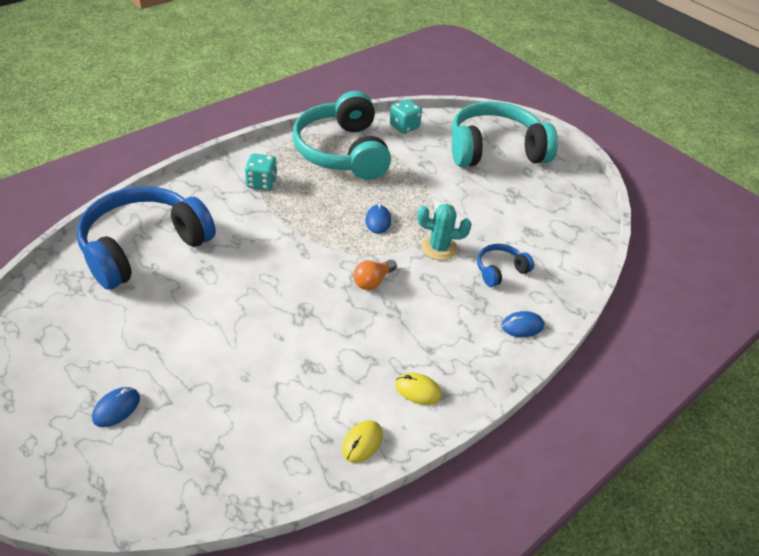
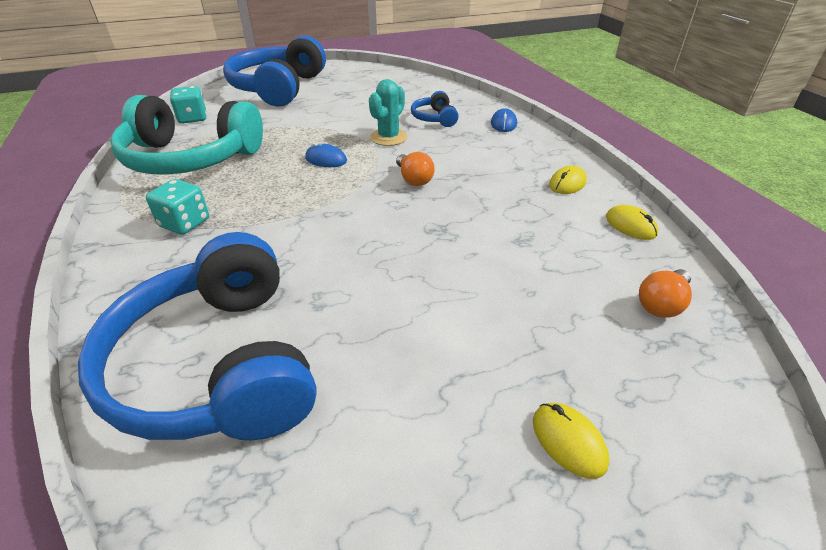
camera: 65 degrees left, 5 degrees down
blue mouse [92,387,140,427] -> yellow mouse [533,403,609,479]
turquoise headphones [451,101,558,167] -> blue headphones [223,35,326,106]
none -> orange light bulb [639,269,692,318]

